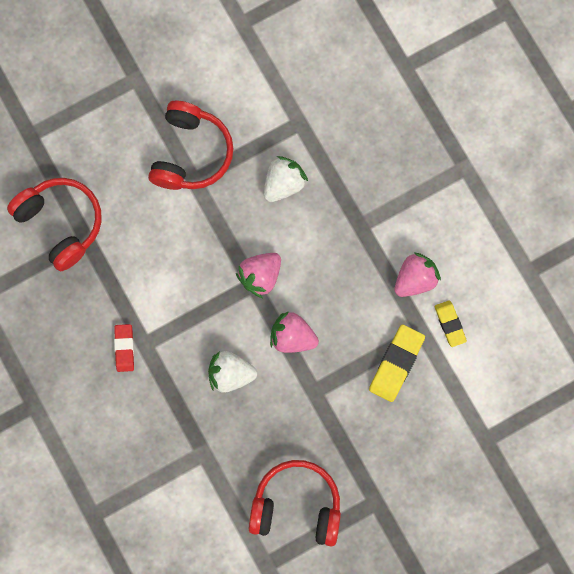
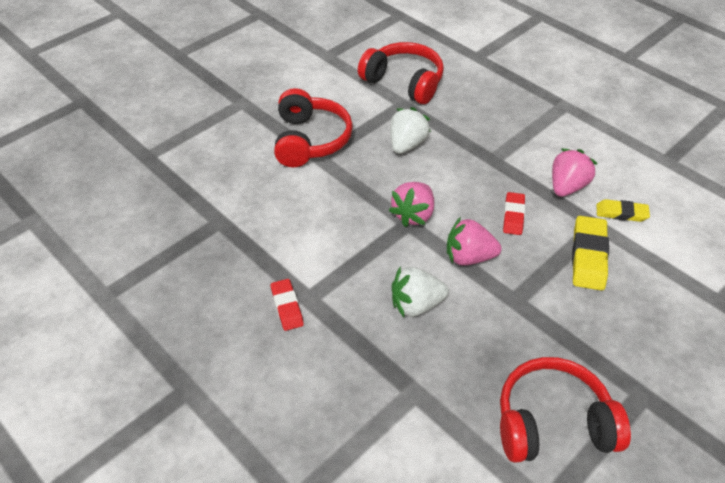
camera: 15 degrees left, 30 degrees down
red headphones [7,178,102,272] -> red headphones moved to [358,42,444,104]
yellow eraser [434,301,467,347] -> yellow eraser turned 45 degrees counterclockwise [596,199,650,222]
none -> red eraser [503,192,525,235]

